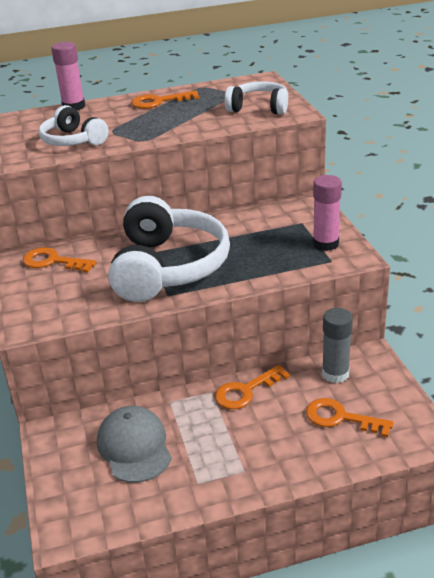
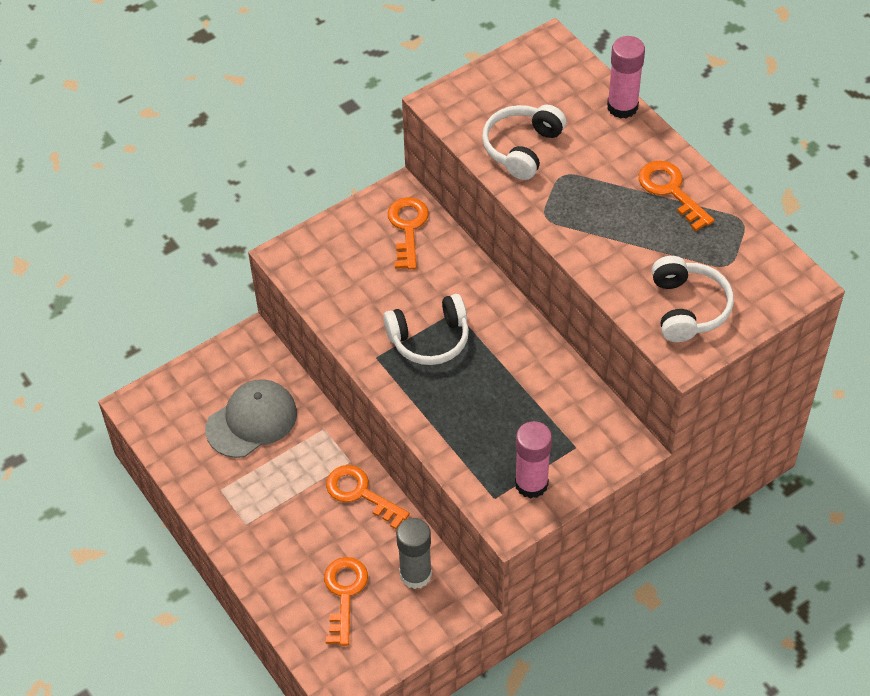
camera: 70 degrees right, 20 degrees up
white headphones [108,196,230,302] -> white headphones [383,294,469,365], size x0.54

